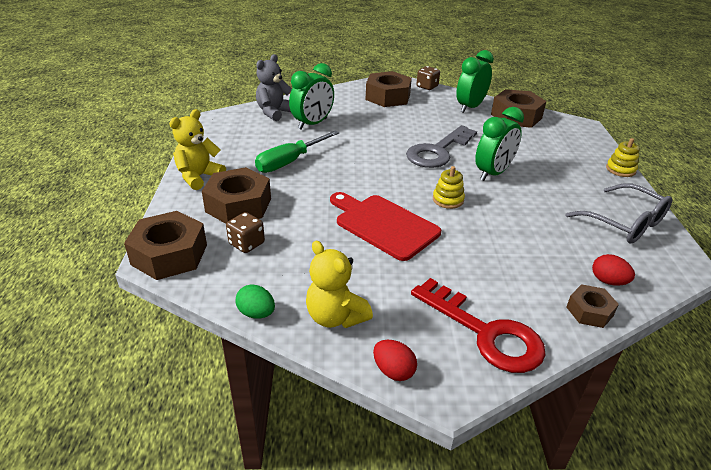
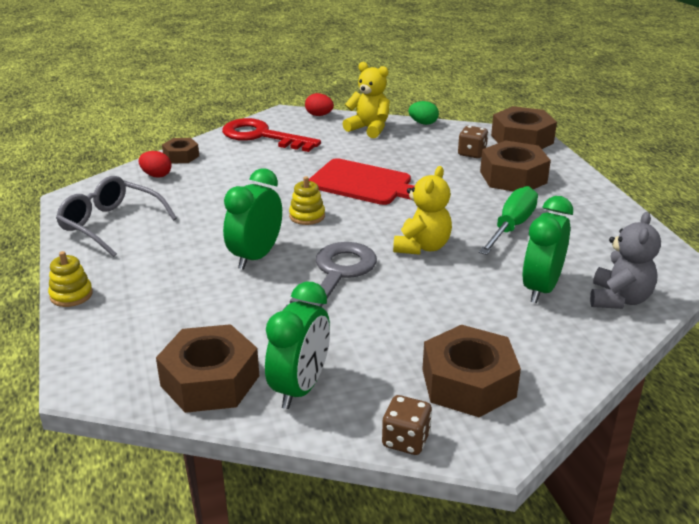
camera: 165 degrees right, 5 degrees down
yellow teddy bear [169,109,226,190] -> yellow teddy bear moved to [393,166,452,255]

